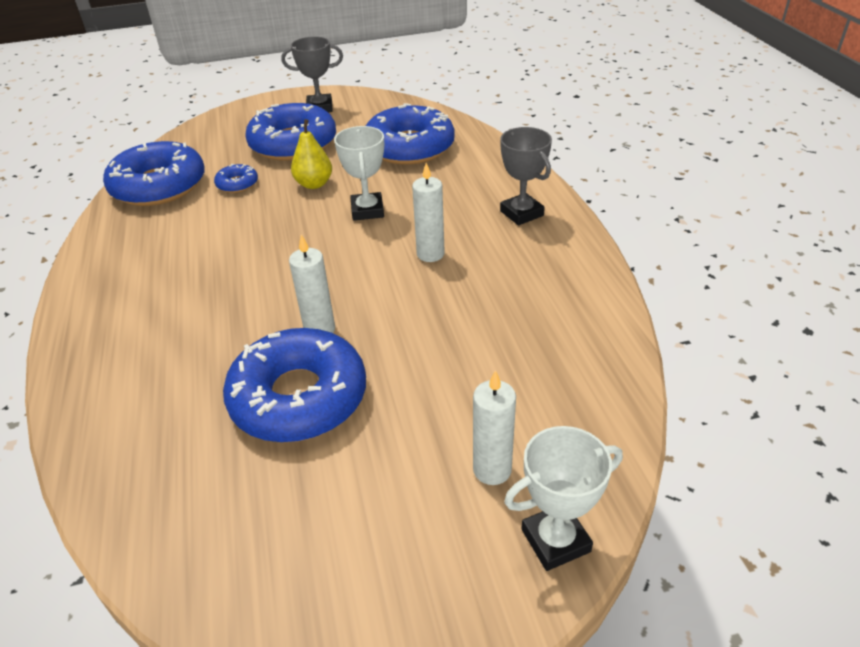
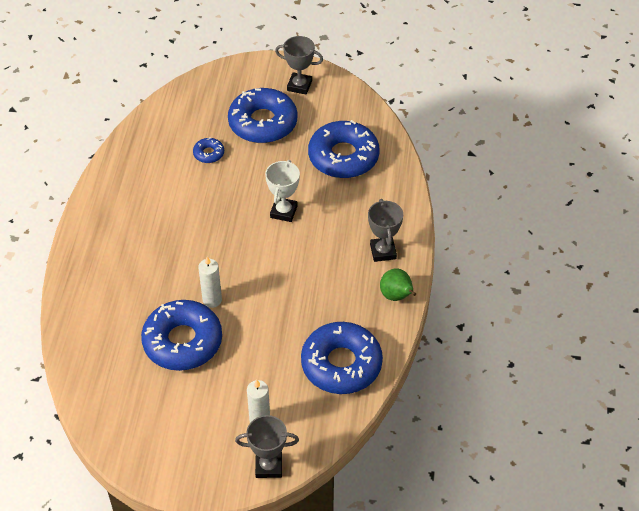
camera: 20 degrees right, 10 degrees up
blue donut [103,141,205,206] -> blue donut moved to [301,322,383,394]
yellow pear [291,119,332,189] -> none
white candle [412,163,445,262] -> none
white trophy [504,426,623,571] -> grey trophy [235,415,299,478]
none -> green pear [380,268,416,301]

